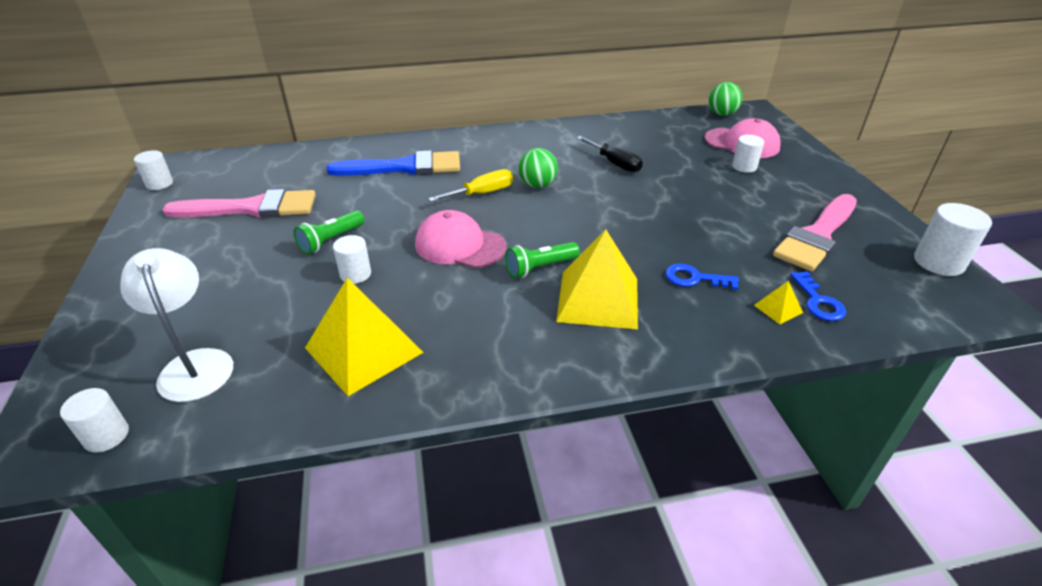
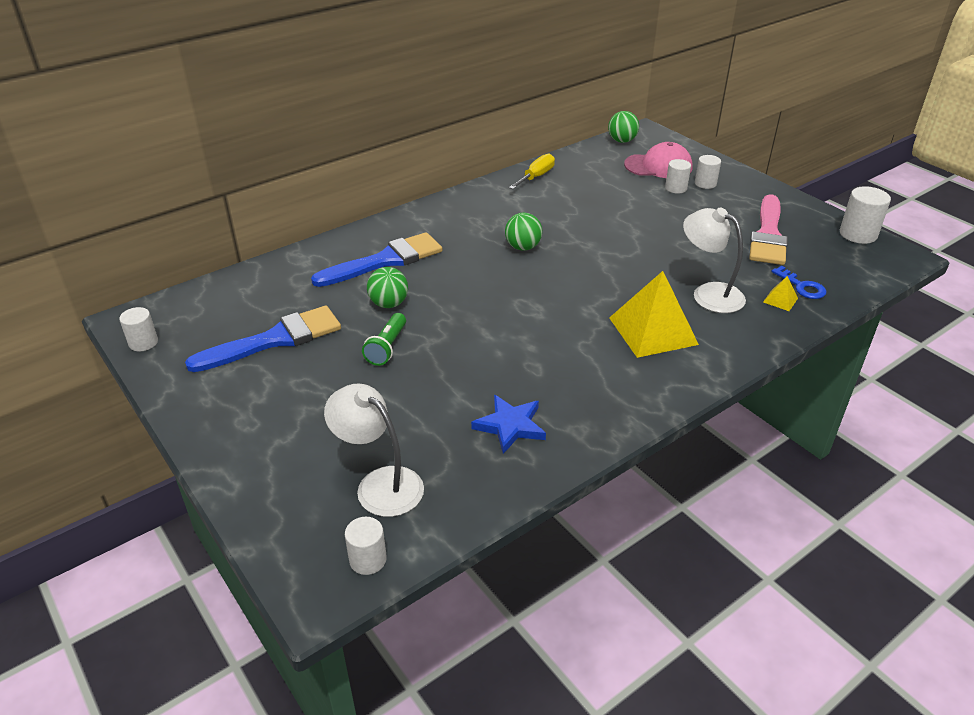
camera: 25 degrees left, 0 degrees up
pink brush [162,189,316,218] -> blue brush [185,306,341,372]
yellow pyramid [305,278,424,396] -> blue star [471,395,546,454]
white cylinder [333,235,371,284] -> white cylinder moved to [695,155,721,189]
pink cap [415,210,507,268] -> none
yellow screwdriver [428,169,513,202] -> yellow screwdriver moved to [509,154,555,189]
green flashlight [505,242,580,278] -> none
black screwdriver [577,136,643,172] -> none
blue key [665,264,739,290] -> white lamp [683,207,746,313]
none -> green ball [367,267,408,308]

